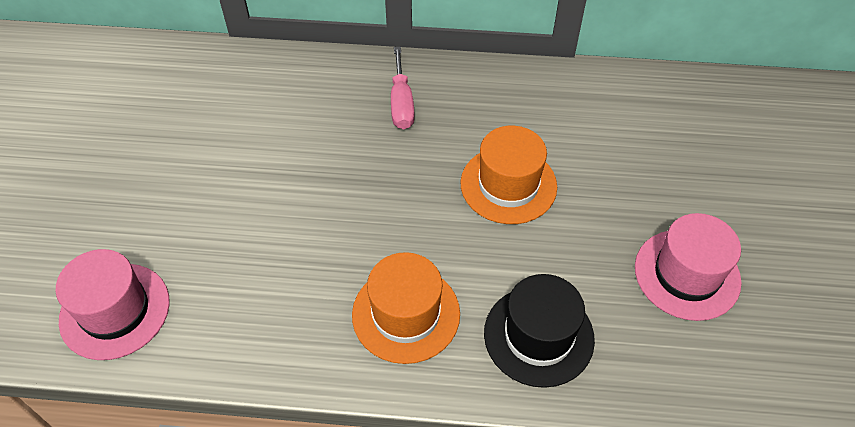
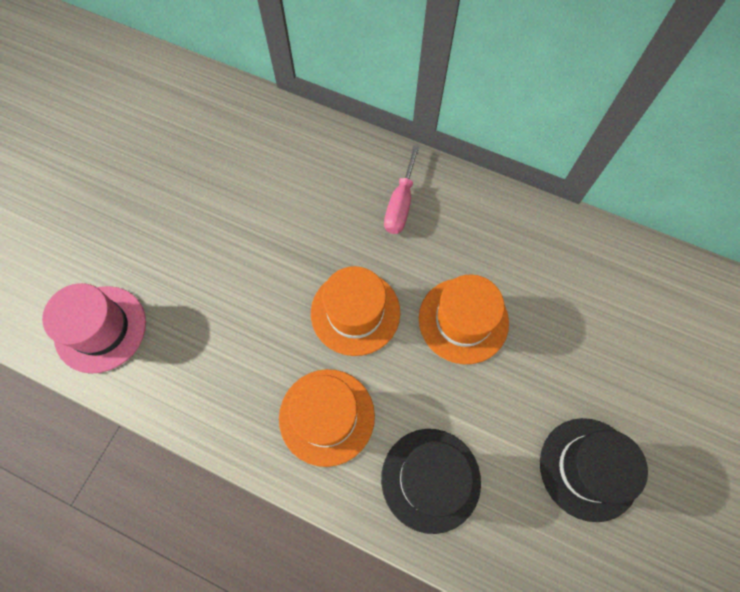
camera: 20 degrees right, 15 degrees up
pink hat [635,213,742,321] -> black hat [540,418,648,522]
none -> orange hat [311,266,400,356]

